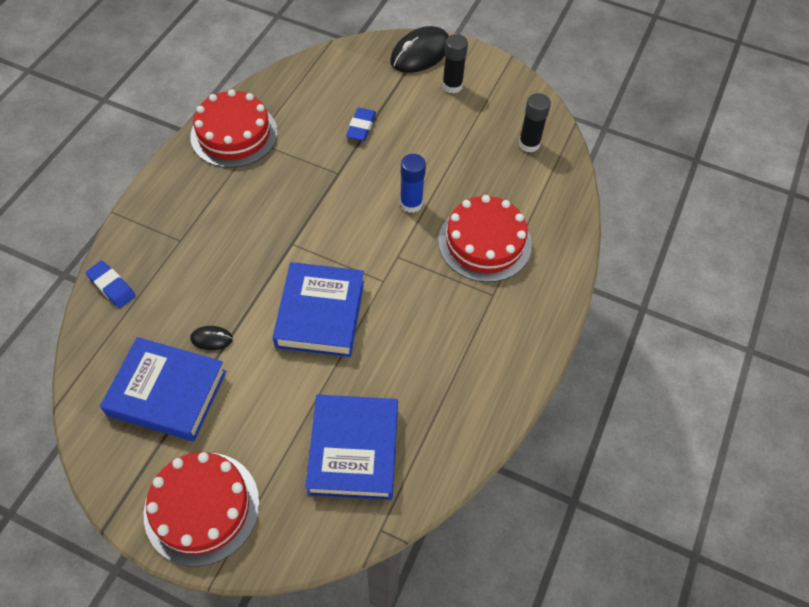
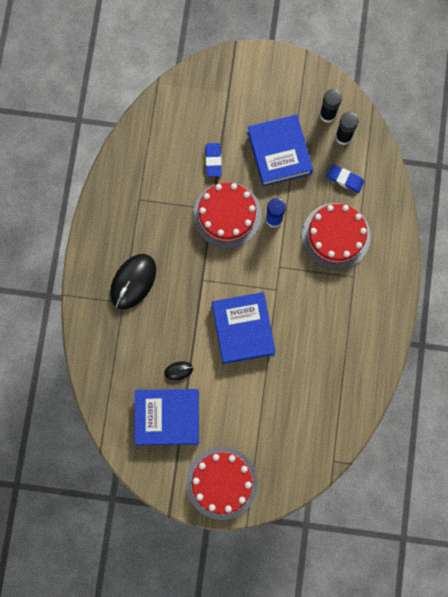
camera: 15 degrees left, 20 degrees up
blue eraser [86,261,136,308] -> blue eraser moved to [326,164,364,193]
red cake [190,89,278,168] -> red cake moved to [193,182,261,248]
blue book [305,395,398,500] -> blue book moved to [247,115,313,187]
black mouse [390,26,449,73] -> black mouse moved to [110,254,156,309]
black glue stick [442,34,468,94] -> black glue stick moved to [320,89,342,123]

